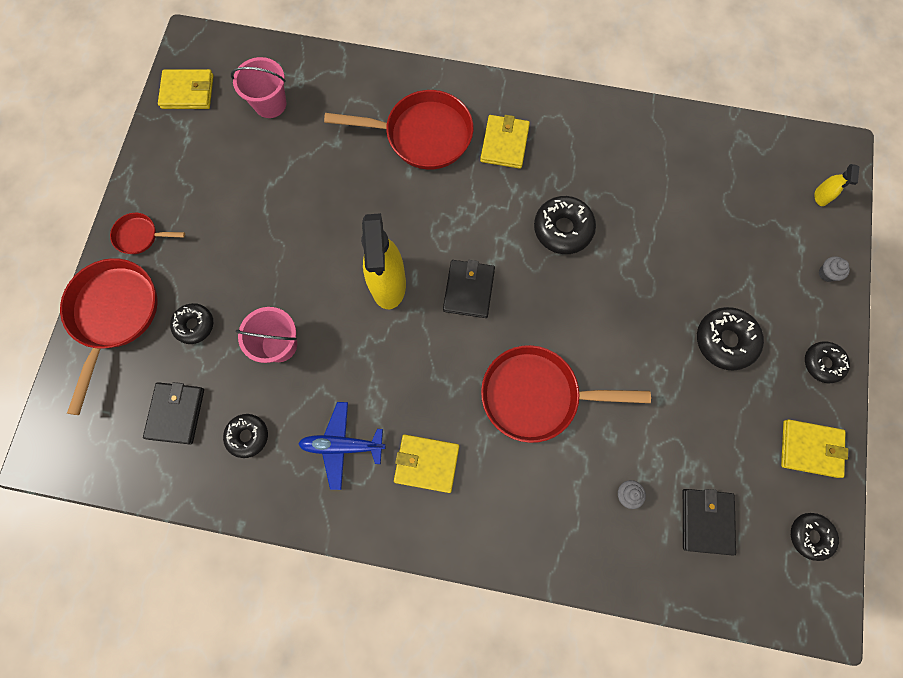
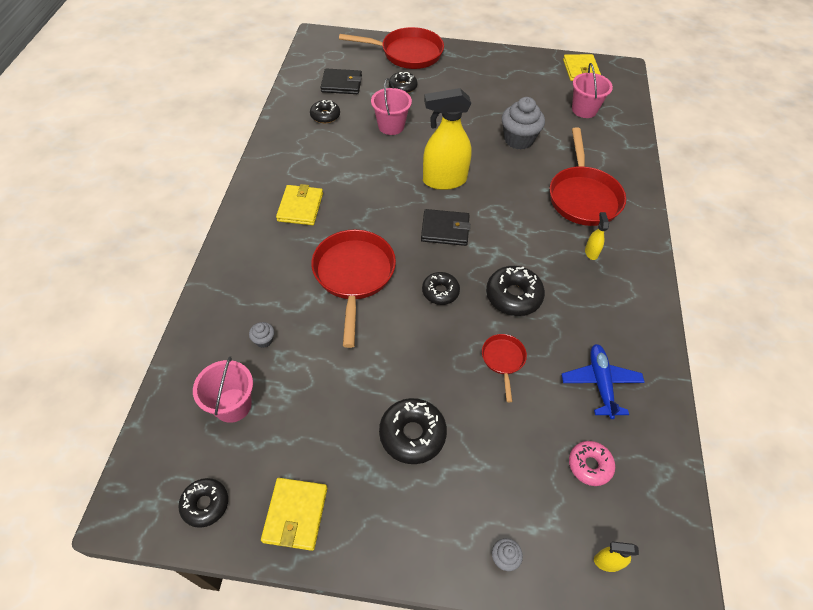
camera: 85 degrees right, 20 degrees down
red pan [110,213,185,254] -> red pan moved to [482,334,527,402]
blue plane [298,402,386,490] -> blue plane moved to [561,344,645,419]
yellow wallet [480,115,530,169] -> yellow spray bottle [585,212,609,260]
black wallet [683,489,736,556] -> pink bucket [193,356,253,423]
black donut [805,341,850,383] -> black donut moved to [422,272,460,305]
none -> grey cupcake [502,97,545,150]
none -> pink donut [569,441,615,486]

